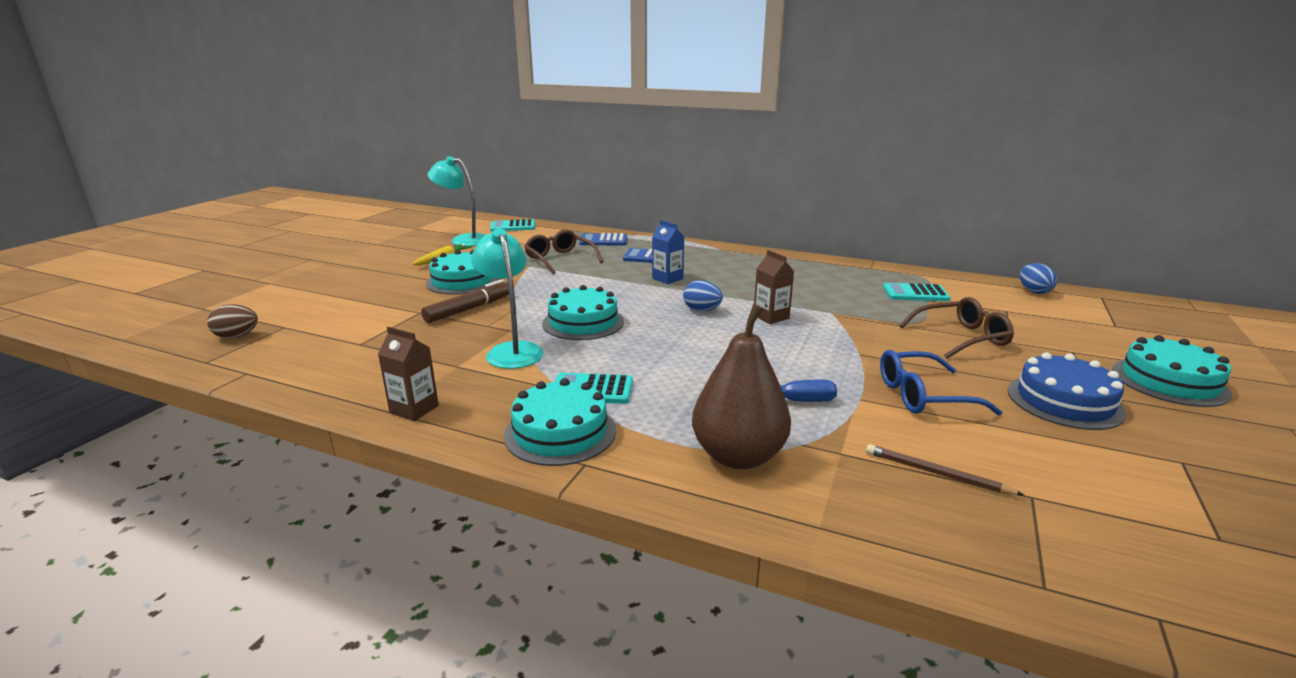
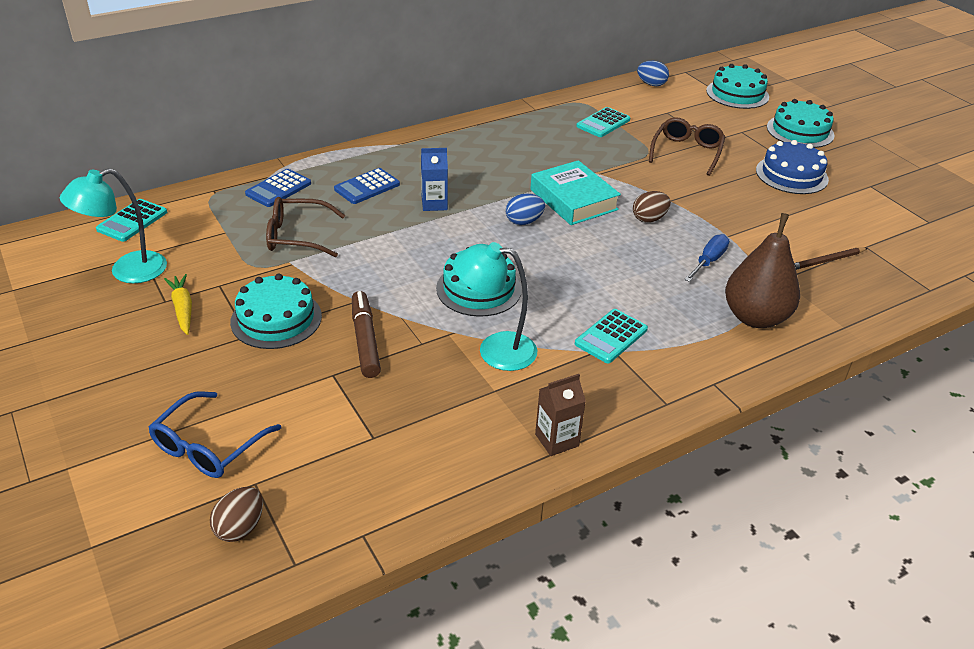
camera: 55 degrees left, 15 degrees up
turquoise cake [504,378,616,466] -> turquoise cake moved to [706,64,769,109]
brown carton [754,250,794,324] -> turquoise book [530,160,621,225]
blue glasses [880,350,1002,416] -> blue glasses moved to [148,391,281,478]
none -> brown egg [633,191,671,223]

